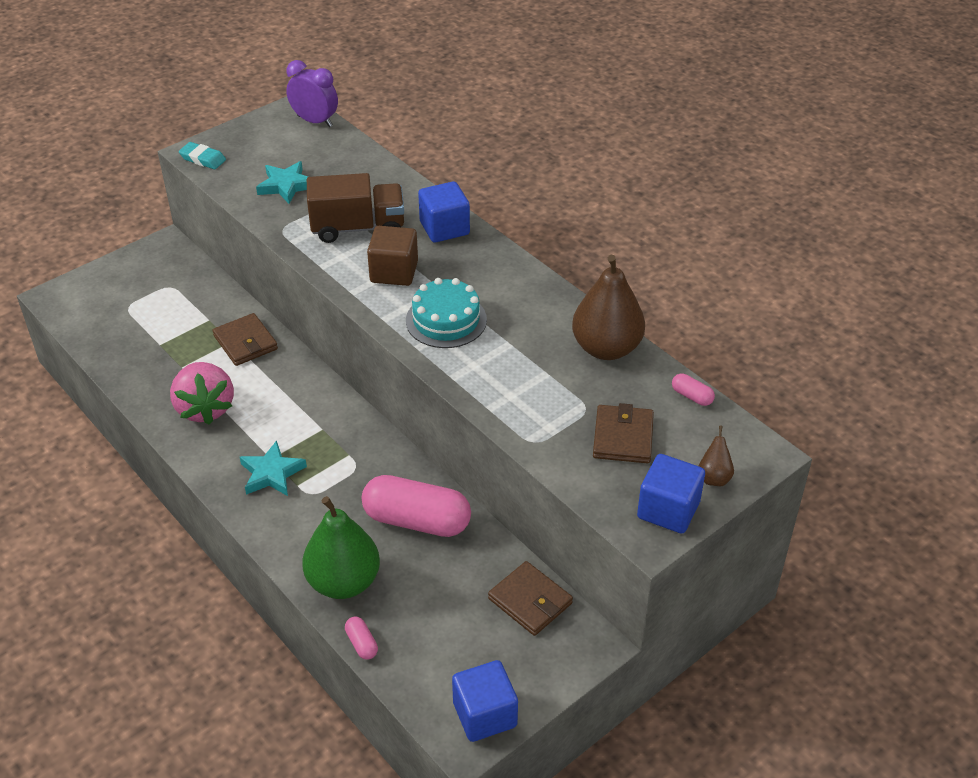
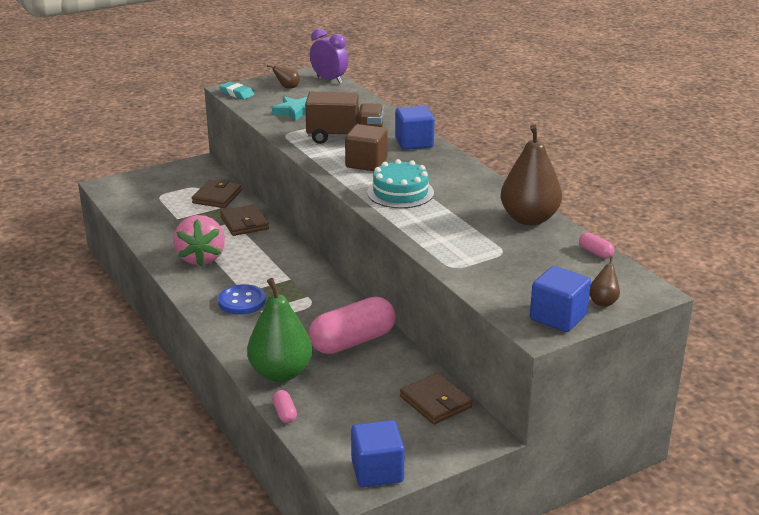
camera: 10 degrees right, 15 degrees down
turquoise star [240,440,307,496] -> blue button [218,284,266,315]
pink capsule [362,475,471,537] -> pink capsule turned 60 degrees counterclockwise [309,297,396,354]
brown wallet [593,403,654,463] -> brown wallet moved to [192,179,242,208]
none -> brown pear [267,65,300,89]

